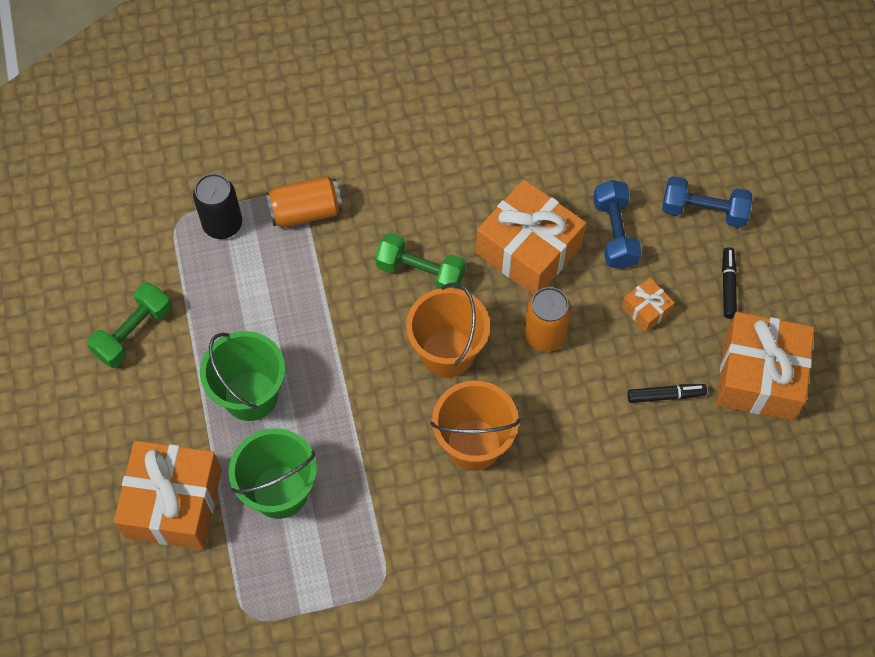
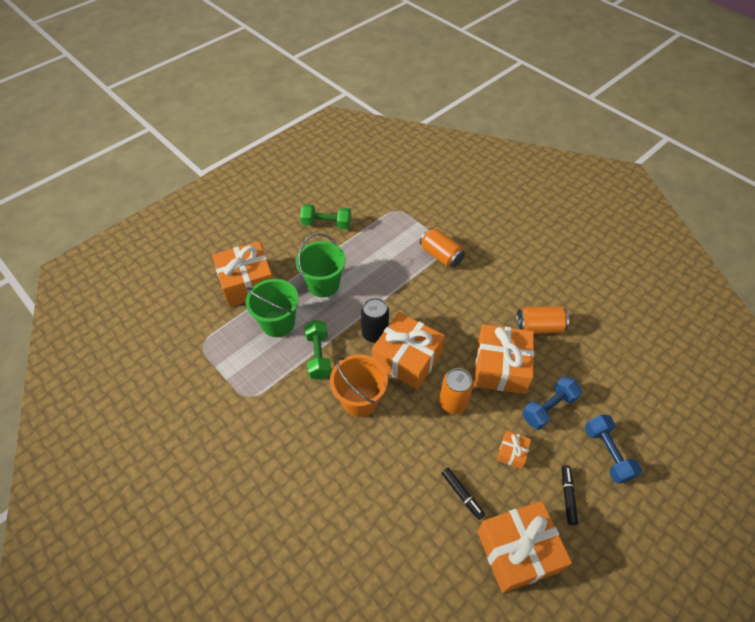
camera: 60 degrees right, 10 degrees down
black can [193,173,242,239] -> black can moved to [361,298,389,343]
green dumbbell [375,232,466,289] -> green dumbbell moved to [304,320,331,380]
orange bucket [406,282,490,377] -> orange gift [372,312,445,390]
black marker [722,247,737,319] -> black marker turned 60 degrees counterclockwise [562,465,578,525]
none -> orange can [516,306,569,334]

